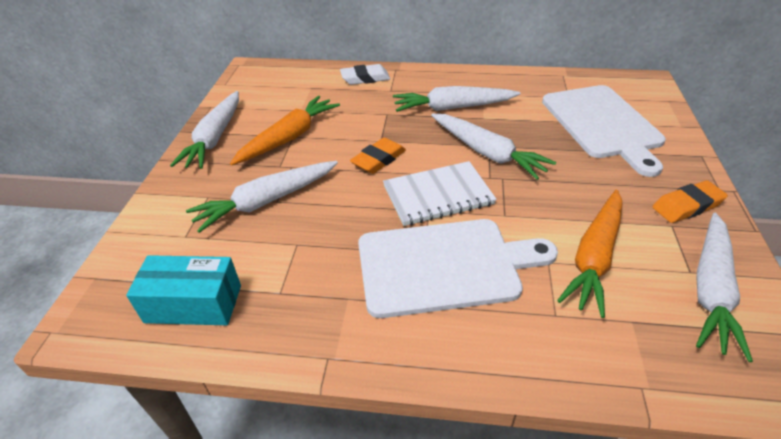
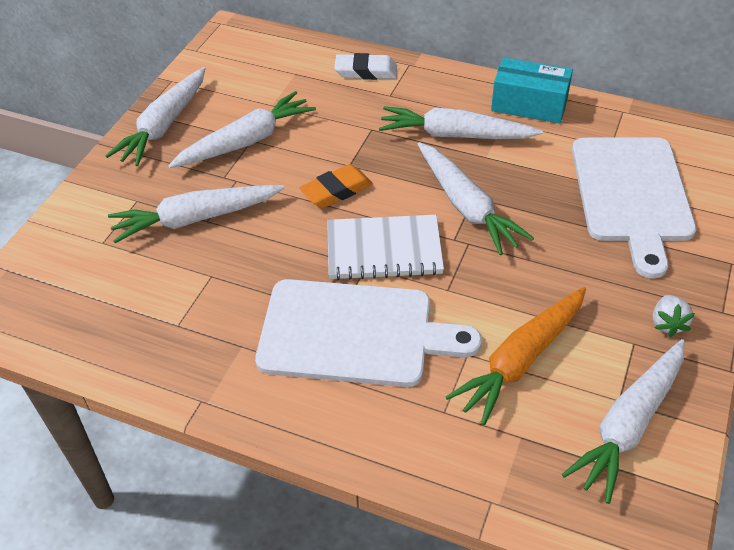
camera: 15 degrees right, 5 degrees up
turquoise box [126,255,241,325] -> turquoise box moved to [491,58,573,123]
orange carrot [230,96,340,165] -> white carrot [168,91,316,168]
orange eraser [652,180,728,223] -> white strawberry [653,295,695,337]

